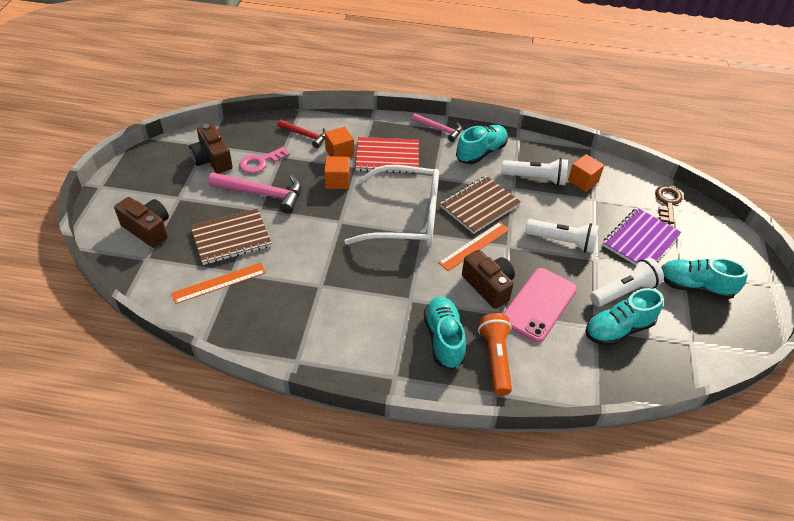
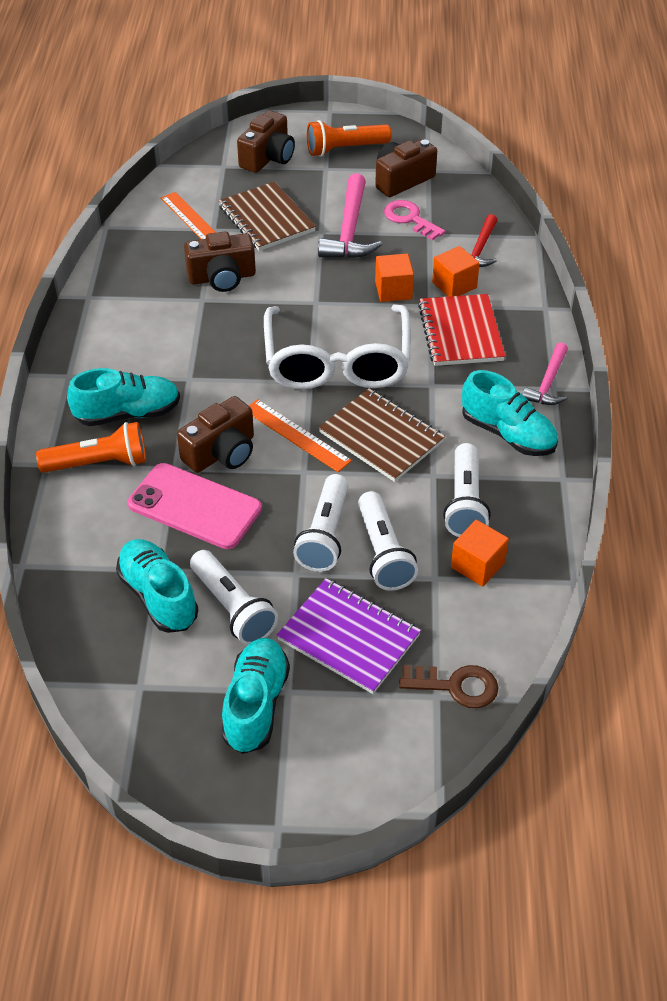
camera: 85 degrees right, 0 degrees up
none -> brown camera [184,231,256,292]
none -> orange flashlight [307,120,391,157]
none -> white flashlight [358,491,418,591]

